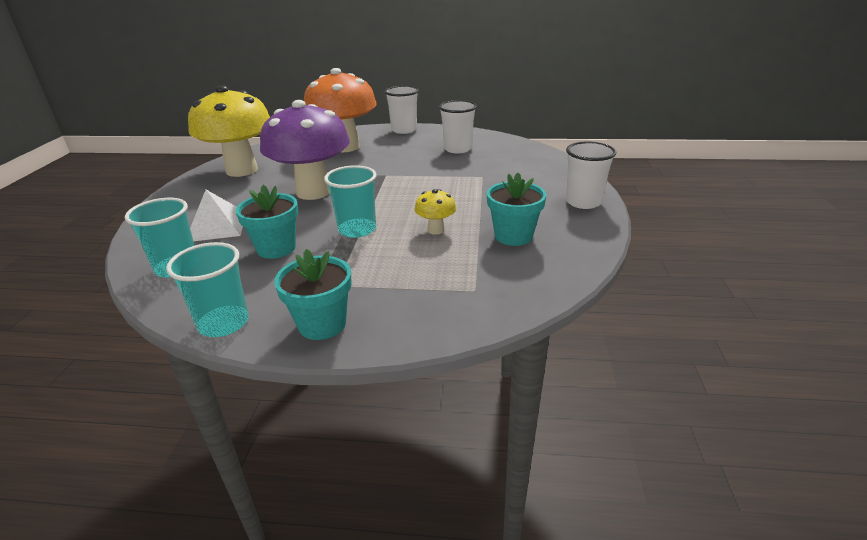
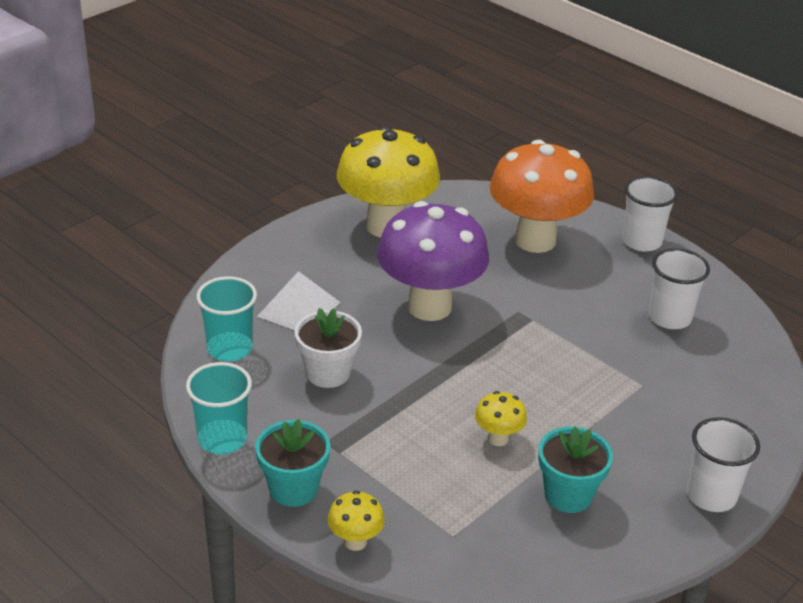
camera: 35 degrees right, 5 degrees up
turquoise flower pot [236,185,298,259] -> white flower pot [294,308,362,388]
turquoise cup [324,165,377,238] -> none
none -> yellow mushroom [328,490,385,551]

